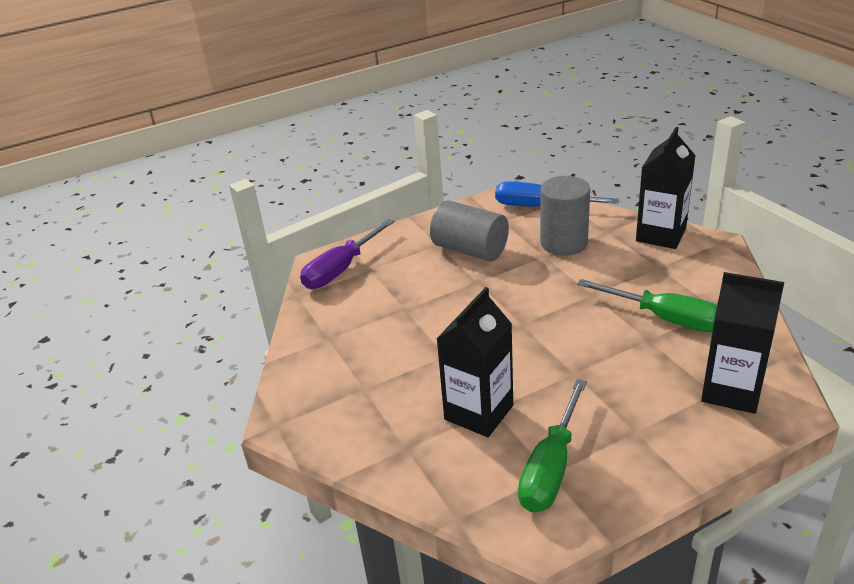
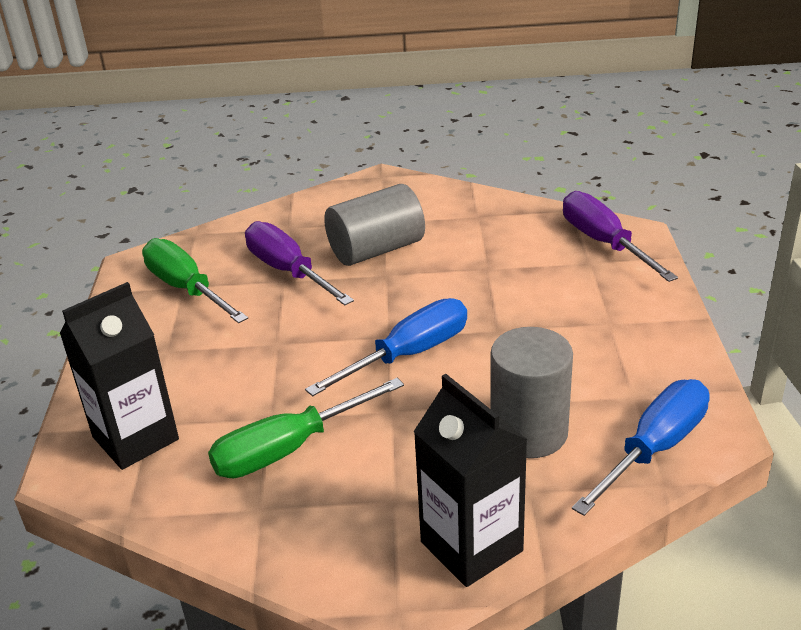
camera: 115 degrees right, 0 degrees up
grey cylinder [430,200,509,261] -> grey cylinder moved to [324,184,425,266]
black carton [436,287,513,437] -> purple screwdriver [245,221,354,305]
none -> blue screwdriver [305,298,467,396]

